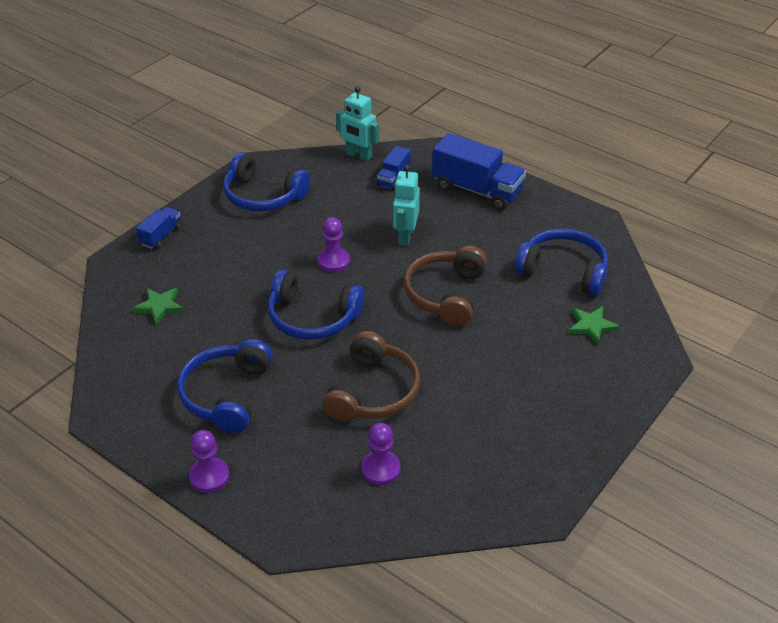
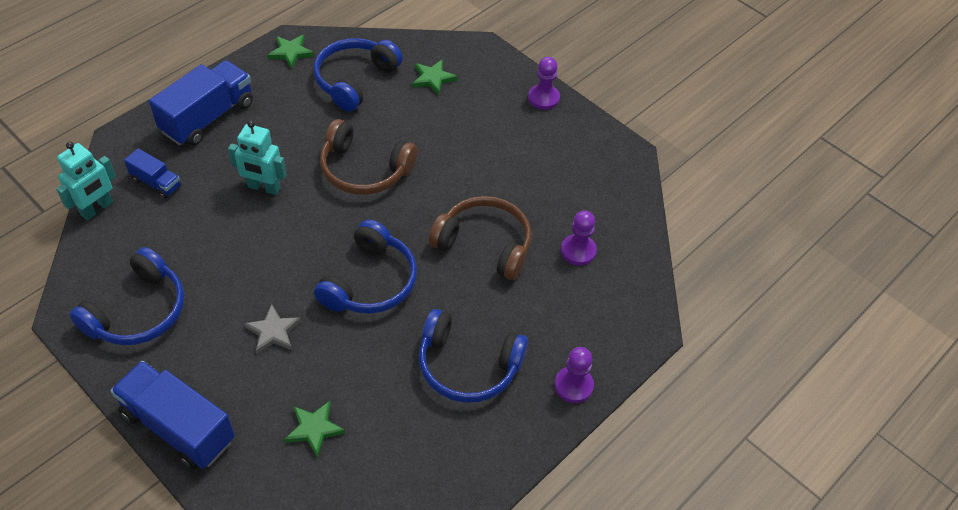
camera: 85 degrees left, 10 degrees up
blue truck [136,207,182,249] -> blue truck [110,361,235,469], size x1.92
purple pawn [318,217,350,272] -> purple pawn moved to [528,57,560,110]
none -> grey star [244,304,301,354]
none -> green star [268,35,314,69]

